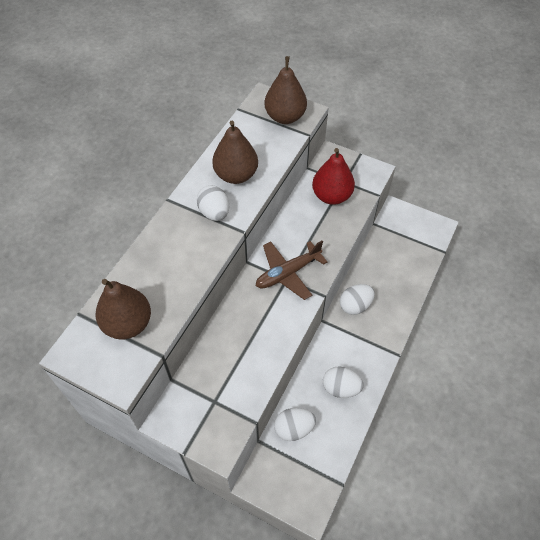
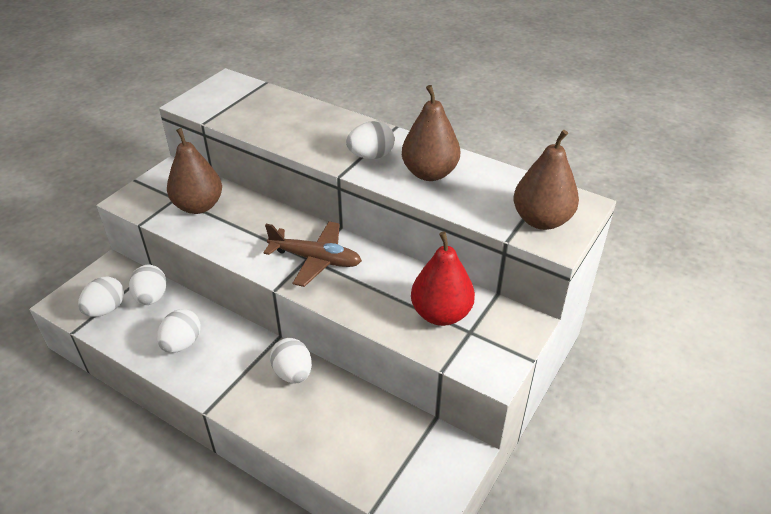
camera: 95 degrees right, 15 degrees down
brown pear [96,279,151,340] -> brown pear moved to [167,128,222,214]
brown plane [256,241,327,300] -> brown plane turned 135 degrees clockwise [263,221,362,287]
none -> white egg [78,276,124,317]

